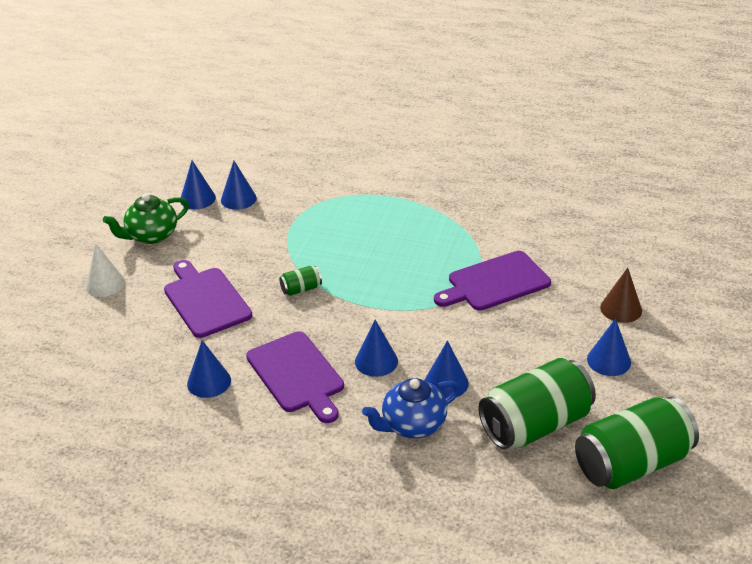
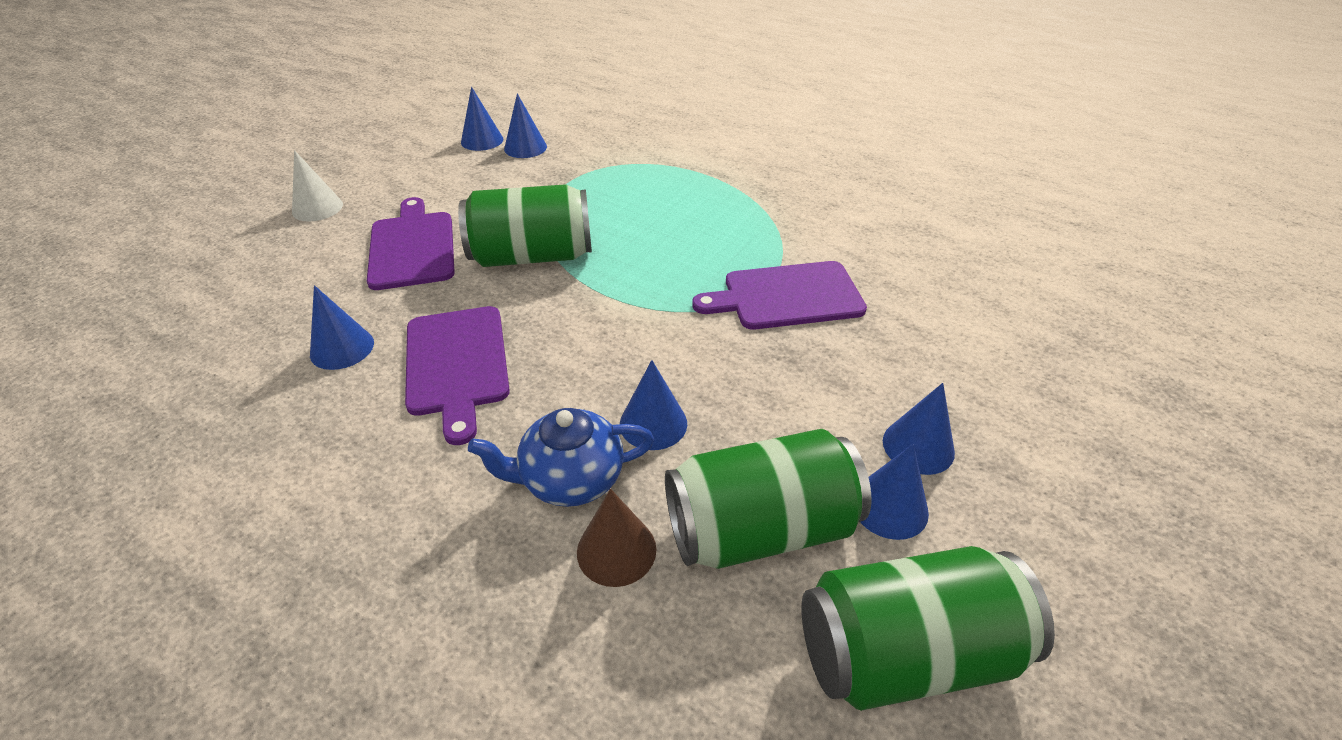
camera: 15 degrees right, 5 degrees up
green teapot [103,193,189,244] -> none
green can [279,266,322,296] -> green can [458,184,592,267], size x2.36
blue cone [355,320,398,377] -> blue cone moved to [860,444,929,540]
brown cone [600,268,642,323] -> brown cone moved to [577,489,657,587]

